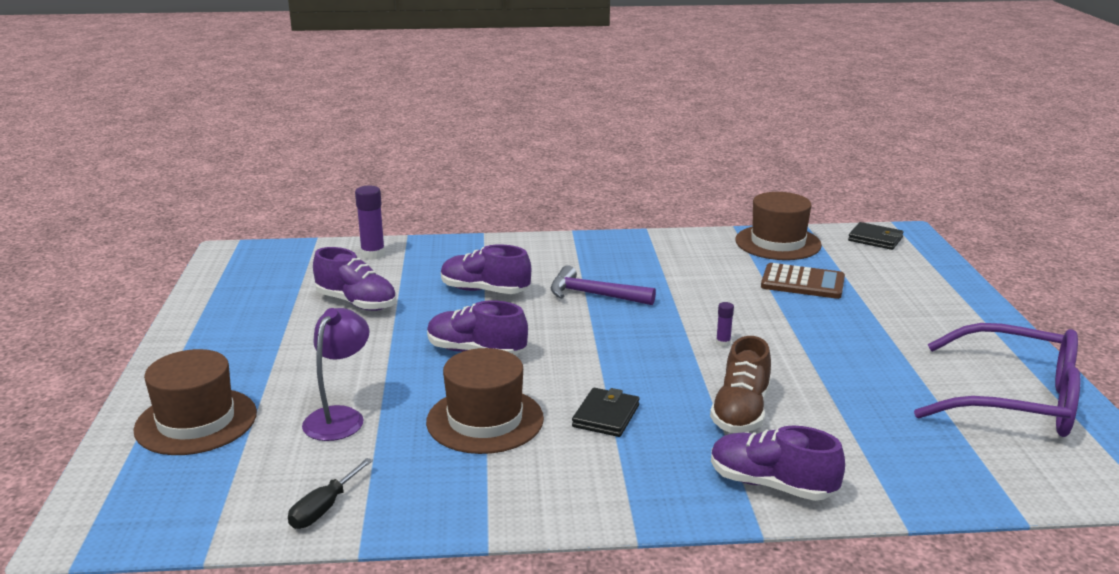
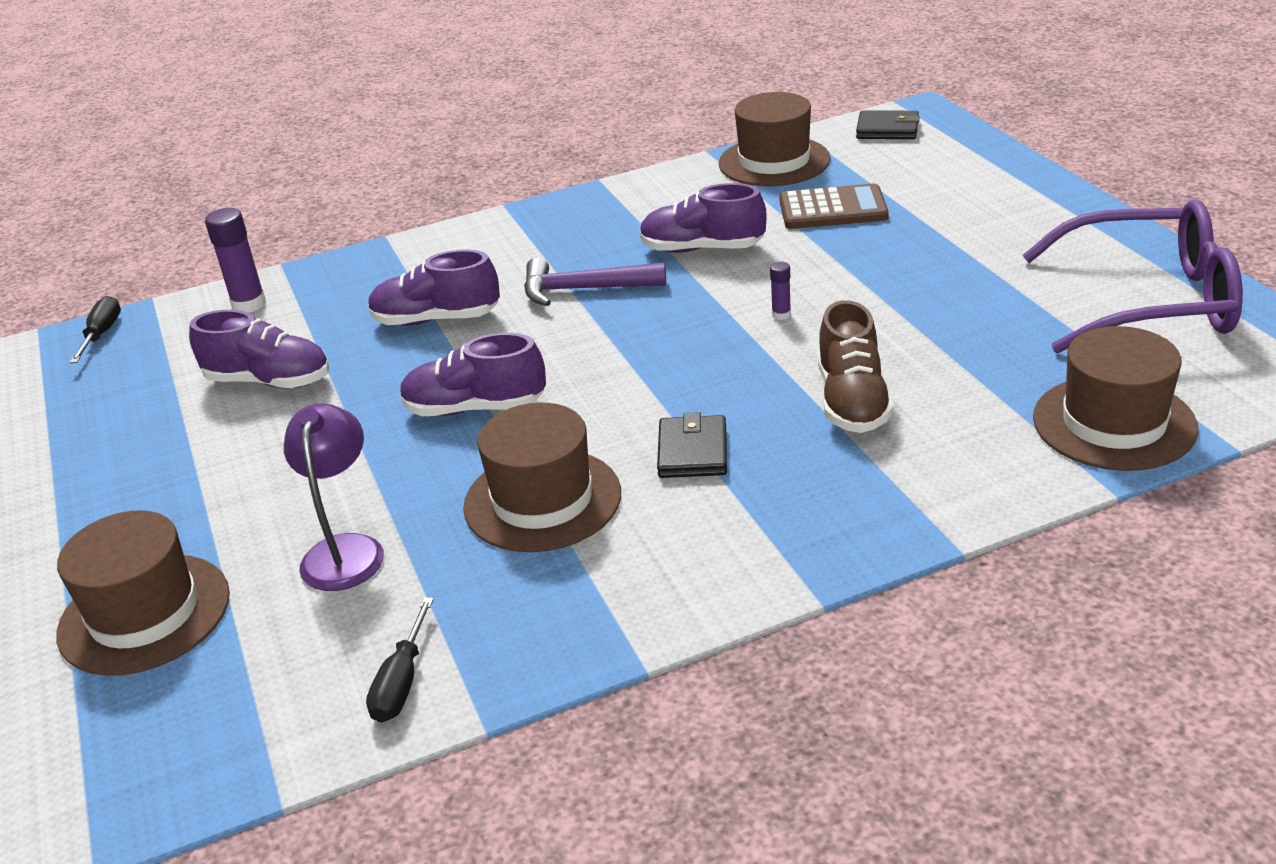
camera: 15 degrees left, 10 degrees up
purple shoe [711,426,845,501] -> purple shoe moved to [640,183,767,253]
none -> black screwdriver [69,296,121,363]
none -> brown hat [1033,326,1198,471]

